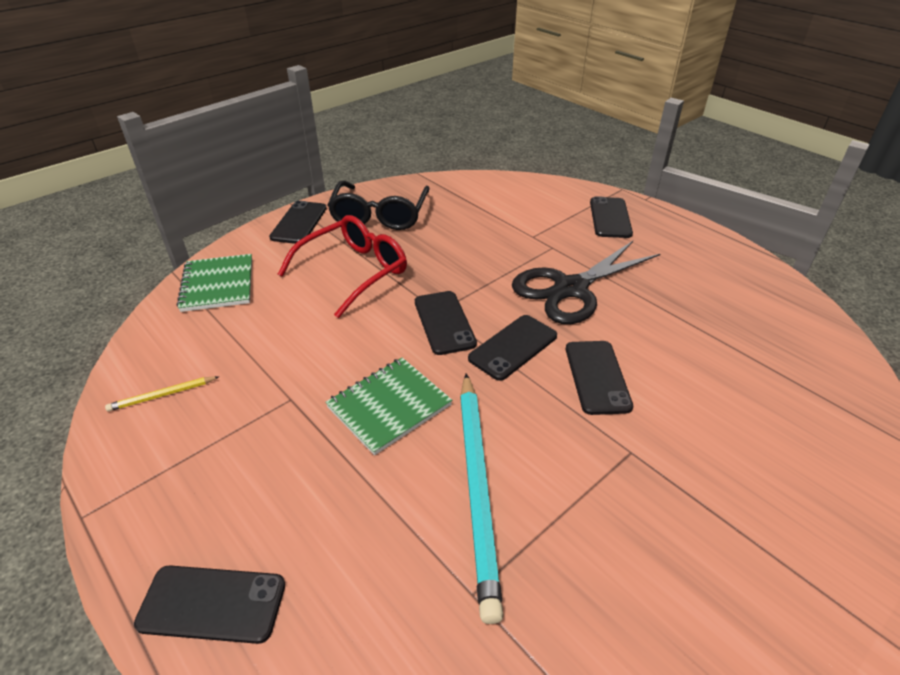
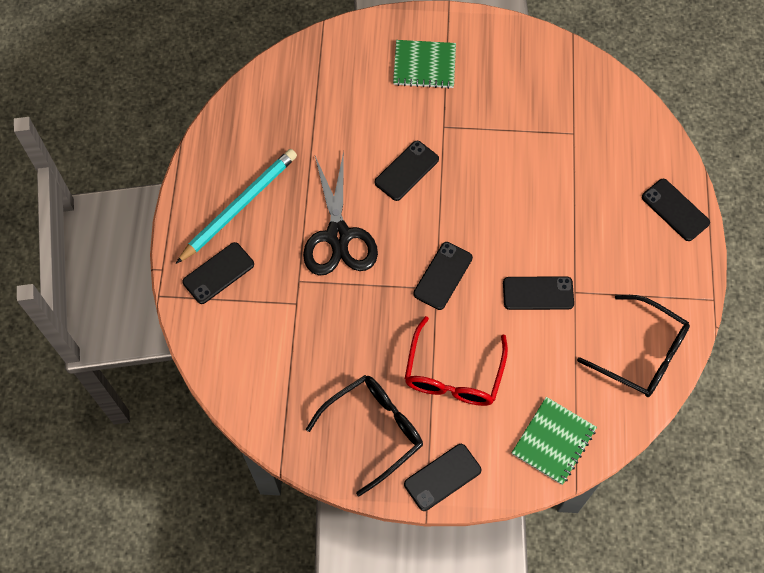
camera: 135 degrees left, 25 degrees up
yellow pencil [105,376,220,411] -> black glasses [577,295,690,397]
red glasses [278,215,407,318] -> red glasses turned 75 degrees counterclockwise [405,316,508,406]
green notebook [325,357,452,455] -> green notebook moved to [393,40,456,89]
turquoise pencil [460,373,504,624] -> turquoise pencil moved to [176,149,297,264]
black phone [468,315,557,381] -> black phone moved to [503,276,574,310]
black scissors [512,241,660,324] -> black scissors turned 75 degrees clockwise [303,151,378,276]

